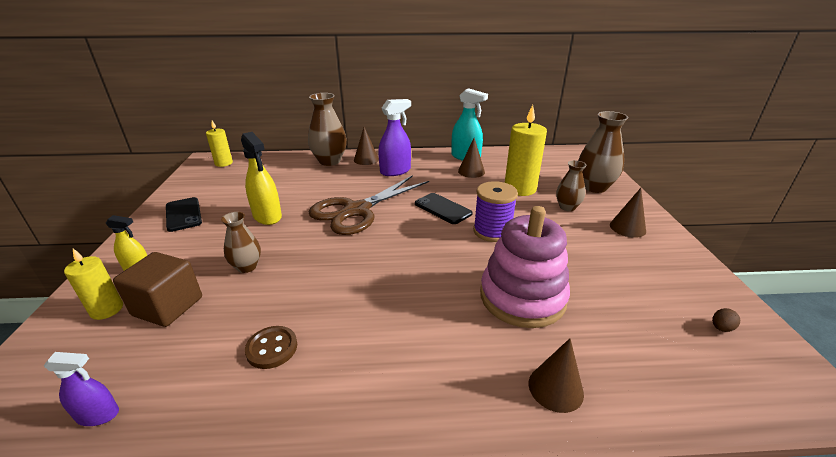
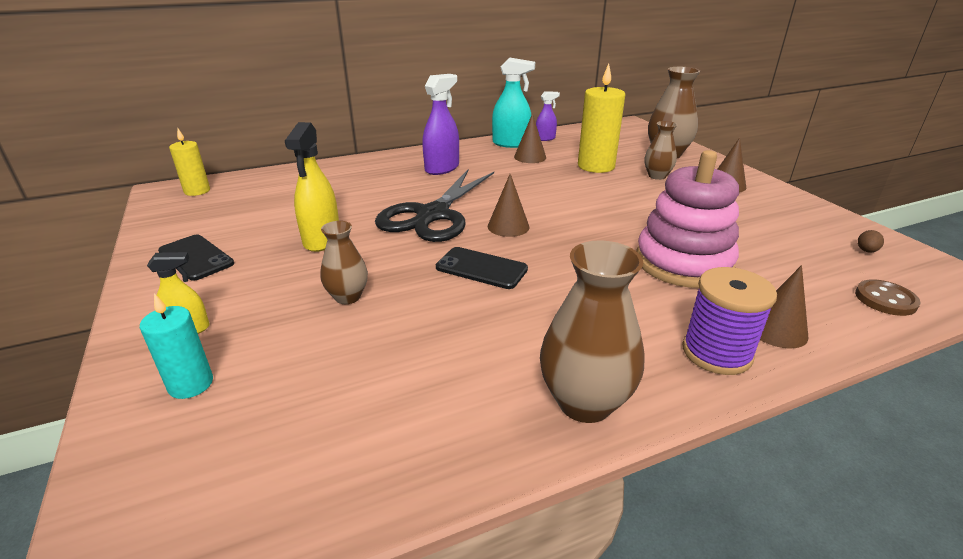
camera: 20 degrees left, 0 degrees up
purple spray bottle [44,352,119,426] -> purple spray bottle moved to [536,91,560,141]
yellow candle [64,248,123,320] -> turquoise candle [140,293,213,399]
brown cube [113,252,202,327] -> none
yellow spray bottle [241,132,282,225] -> yellow spray bottle turned 60 degrees clockwise [285,122,339,252]
brown button [245,326,297,369] -> brown button moved to [855,279,921,316]
brown vase [308,93,347,166] -> brown vase moved to [540,240,645,423]
brown scissors [309,175,429,235] -> black scissors [375,170,494,242]
brown cone [354,127,379,165] -> brown cone moved to [488,174,529,237]
black phone [415,193,473,224] -> black phone moved to [436,247,528,289]
purple spool [473,181,518,242] -> purple spool moved to [682,267,777,375]

